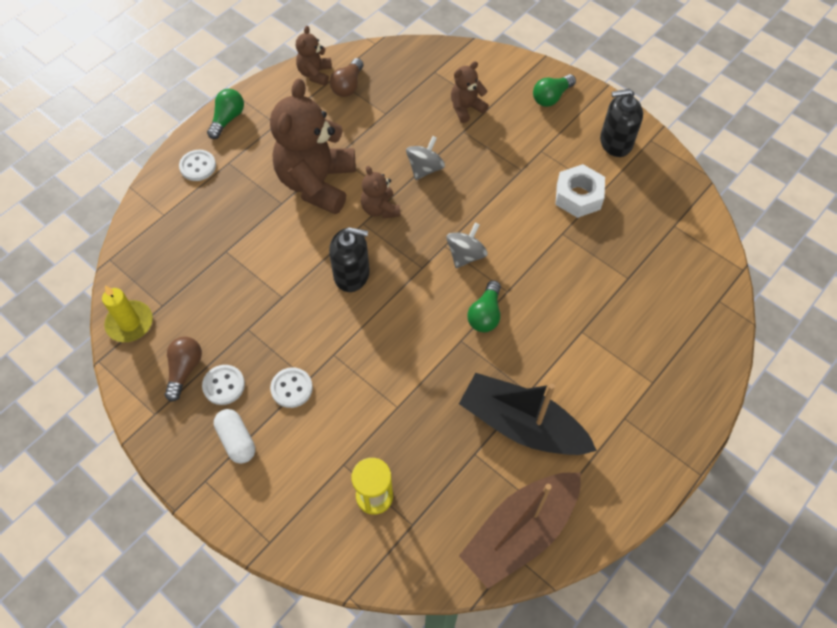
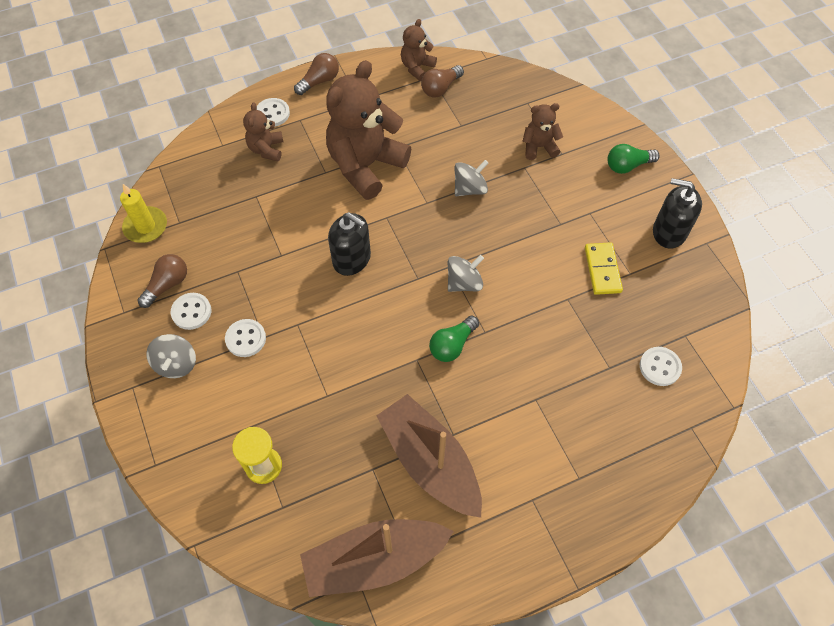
camera: 25 degrees right, 0 degrees up
green light bulb [207,89,244,139] -> brown light bulb [294,53,339,95]
white capsule [214,409,255,464] -> grey spinning top [146,334,196,378]
brown teddy bear [361,166,401,218] -> brown teddy bear moved to [243,102,283,161]
black boat [459,373,597,455] -> brown boat [376,394,482,518]
white nut [555,164,605,218] -> yellow domino [585,242,623,295]
none -> white button [640,347,682,386]

